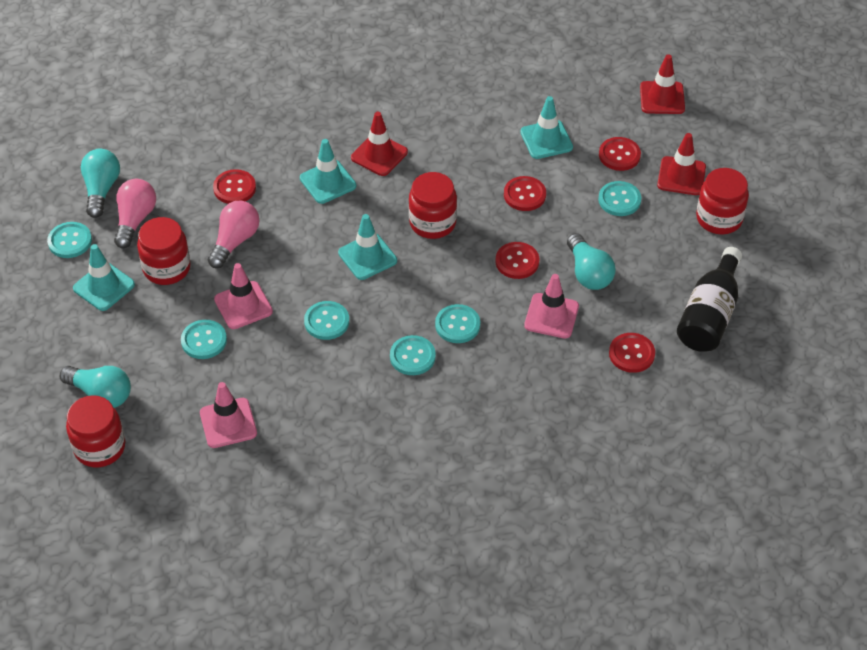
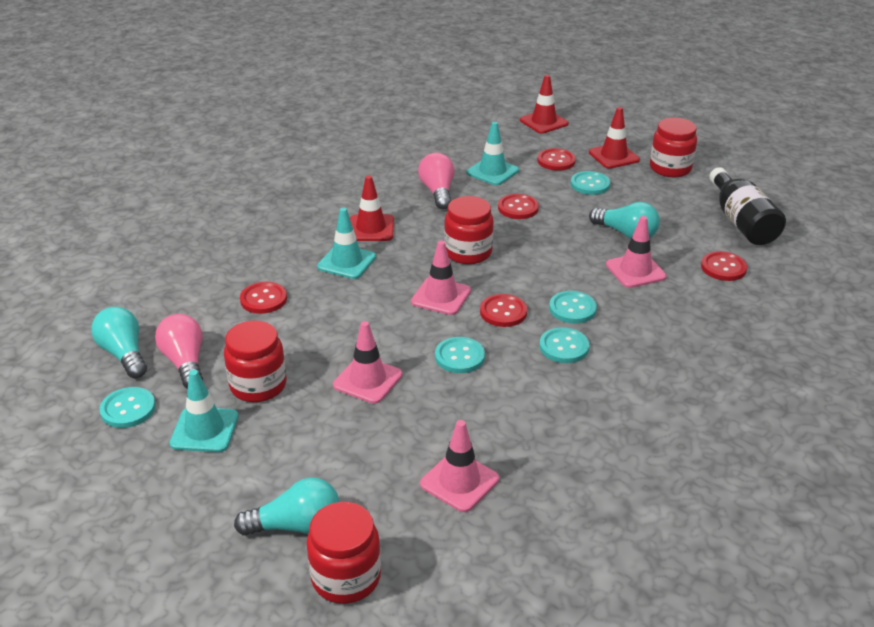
camera: 35 degrees left, 15 degrees down
turquoise button [181,320,227,359] -> none
pink light bulb [208,201,259,268] -> pink light bulb moved to [418,153,454,209]
turquoise traffic cone [338,214,397,280] -> pink traffic cone [411,241,471,315]
red button [496,242,539,279] -> red button moved to [480,294,527,327]

